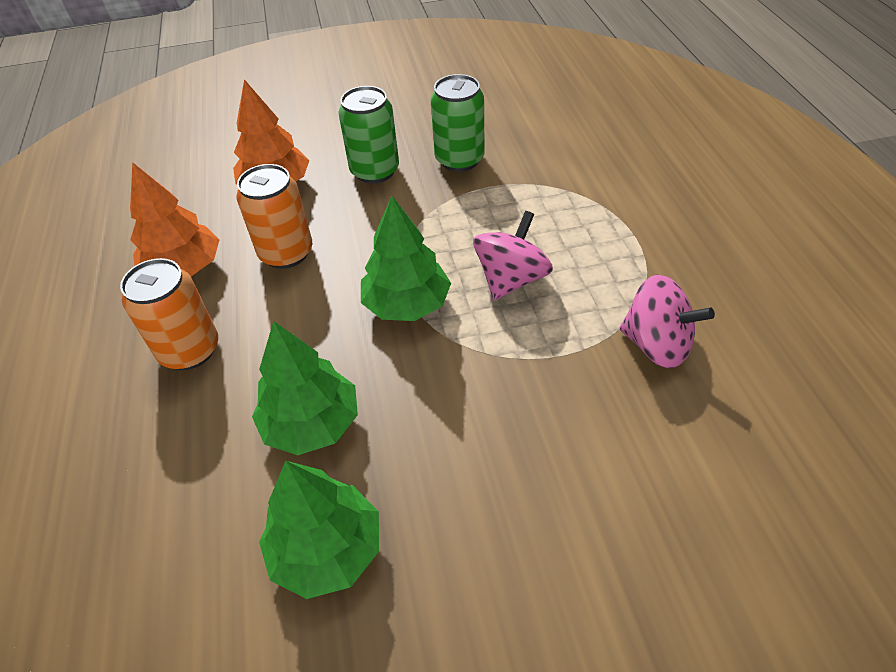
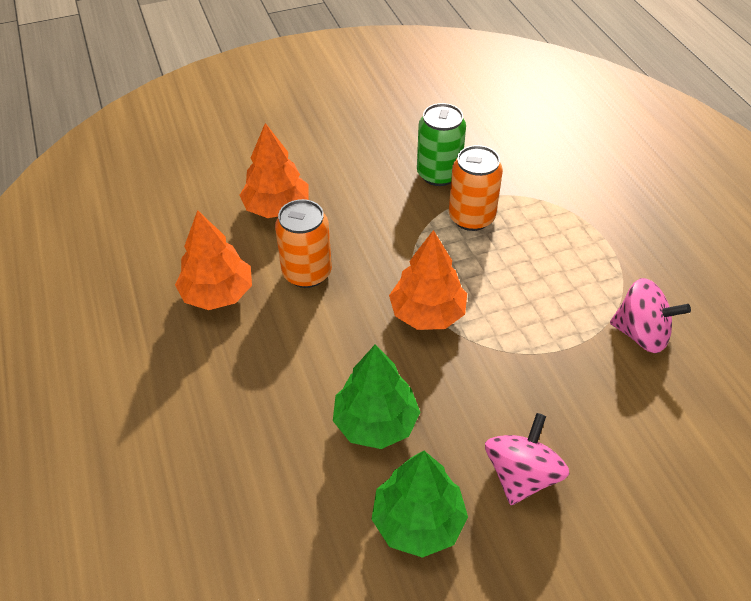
camera: 10 degrees left, 0 degrees up
orange can [120,258,218,370] -> orange can moved to [449,145,503,231]
green can [338,86,399,184] -> none
green tree [361,196,451,321] -> orange tree [389,230,467,330]
pink spinning top [473,211,553,301] -> pink spinning top moved to [485,413,569,505]

